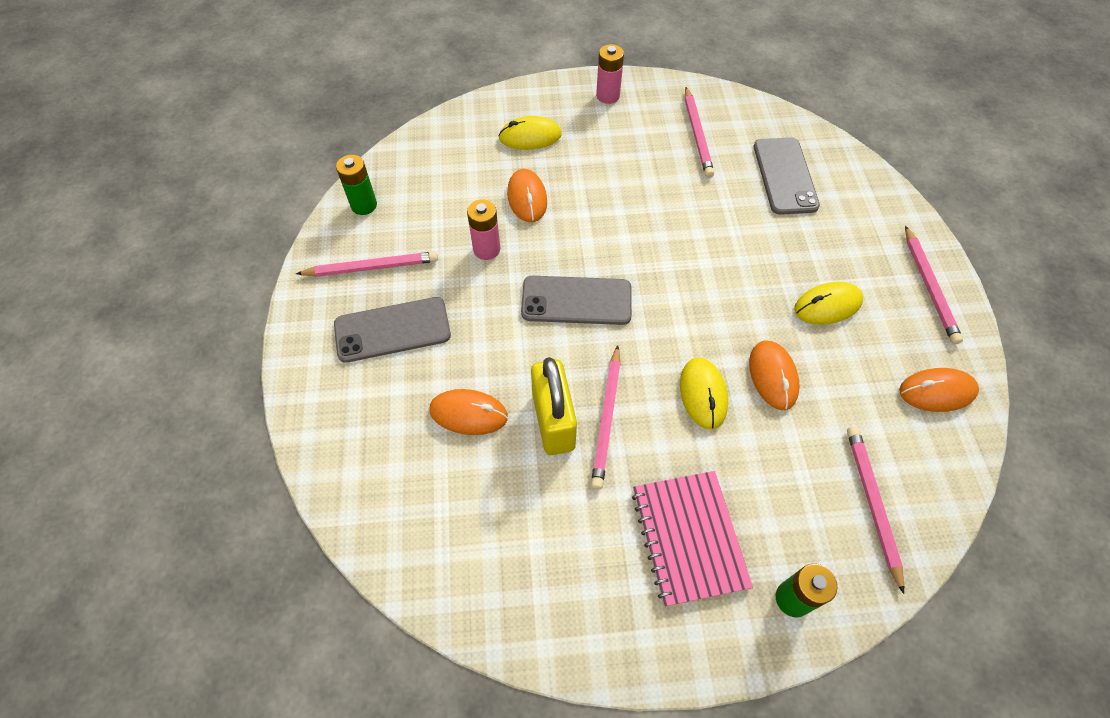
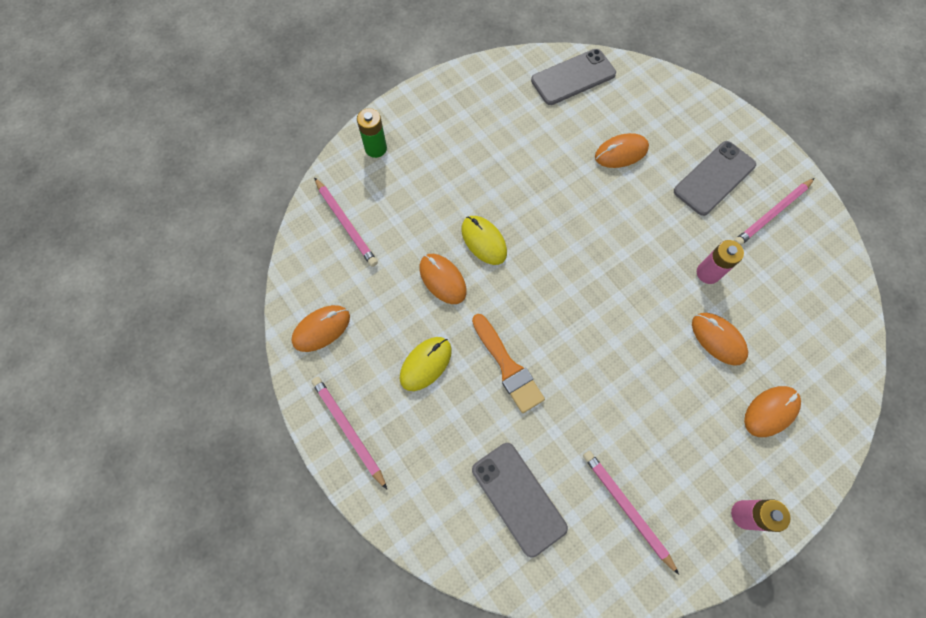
camera: 150 degrees right, 10 degrees up
green battery [336,155,377,215] -> none
yellow mouse [499,116,562,150] -> orange mouse [744,386,801,437]
grey phone [521,276,632,325] -> grey phone moved to [531,49,616,105]
yellow padlock [531,357,577,455] -> none
pink pencil [591,345,621,489] -> none
pink notebook [632,471,753,607] -> none
none -> orange brush [472,314,545,413]

